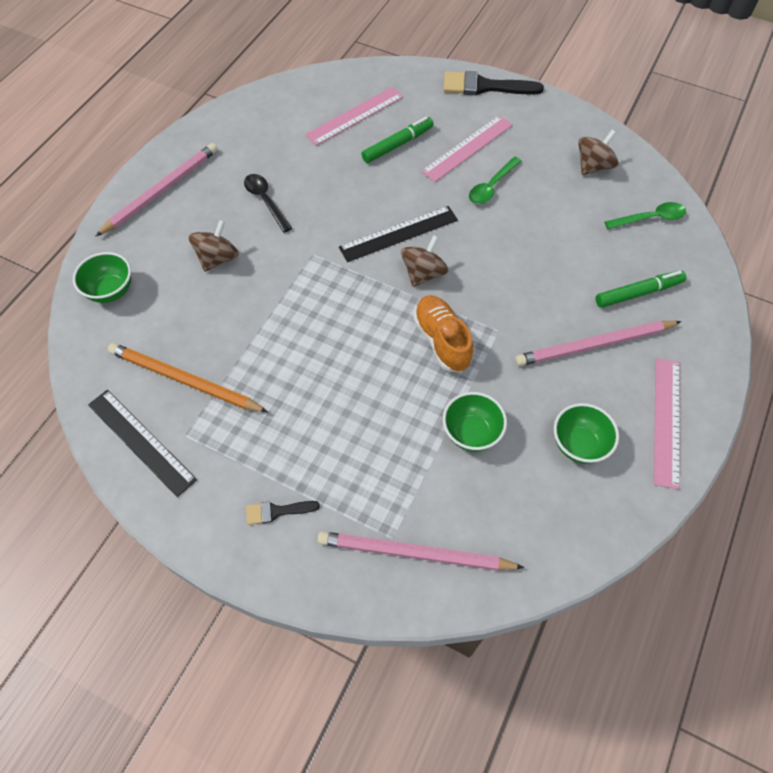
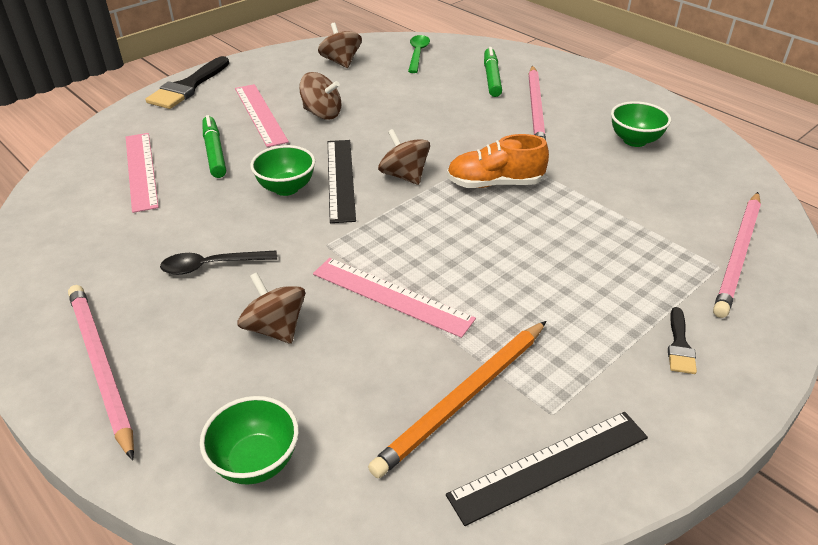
camera: 70 degrees left, 20 degrees down
green bowl [443,392,507,451] -> green bowl moved to [250,145,315,196]
green spoon [469,157,522,204] -> brown spinning top [299,72,341,120]
pink ruler [654,358,680,489] -> pink ruler moved to [313,258,476,338]

